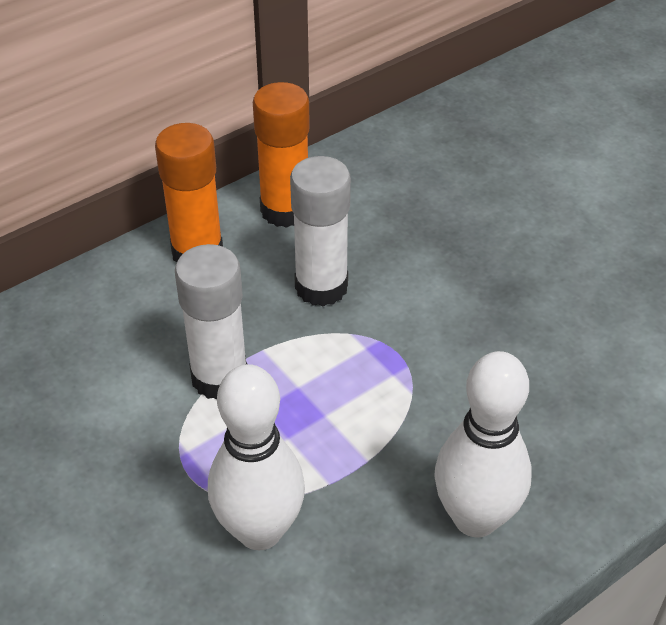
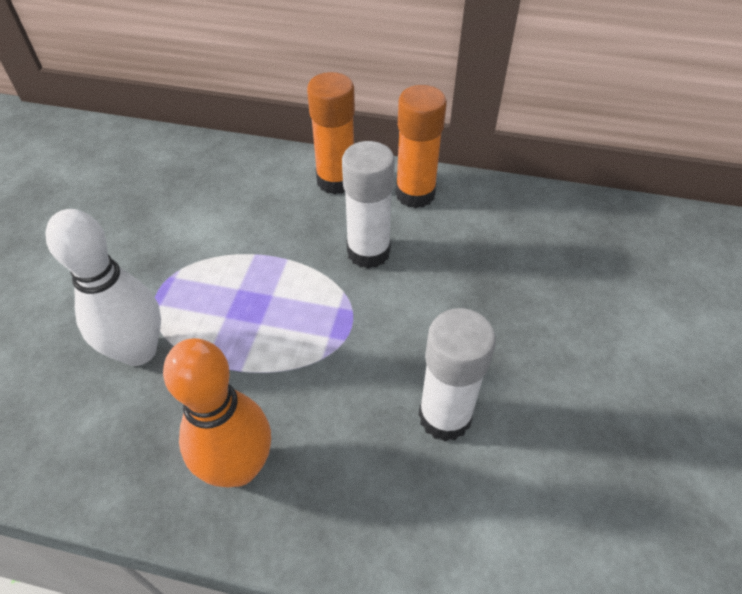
camera: 50 degrees right, 5 degrees up
white glue stick [175,244,247,400] -> white glue stick moved to [418,308,496,441]
white bowling pin [434,351,532,538] -> orange bowling pin [163,338,271,487]

